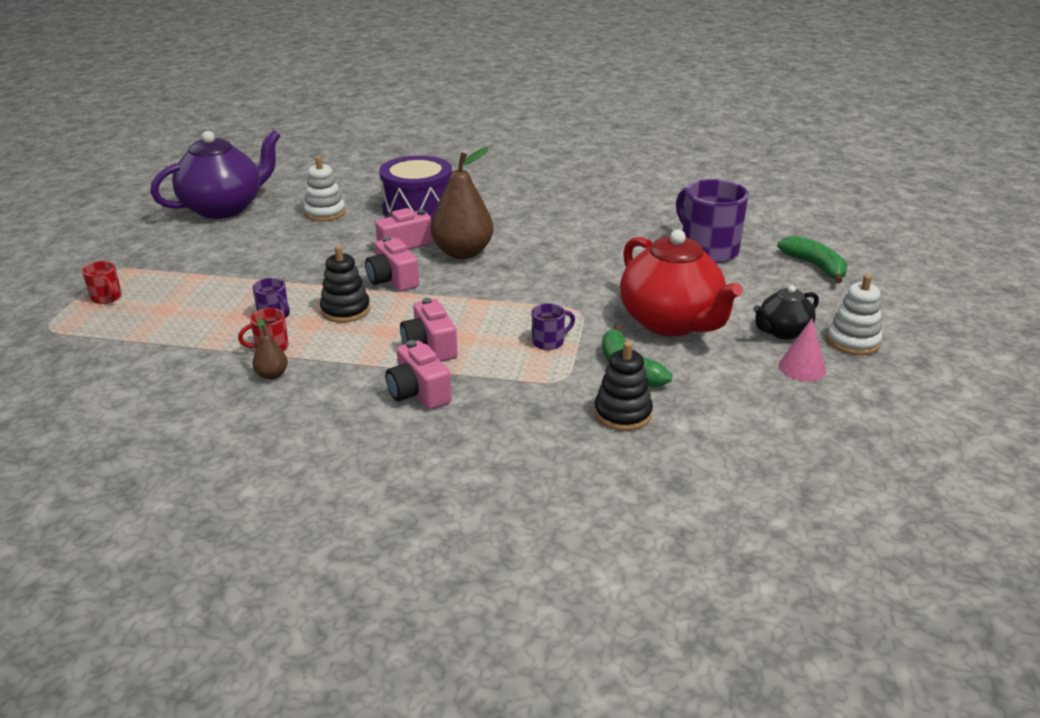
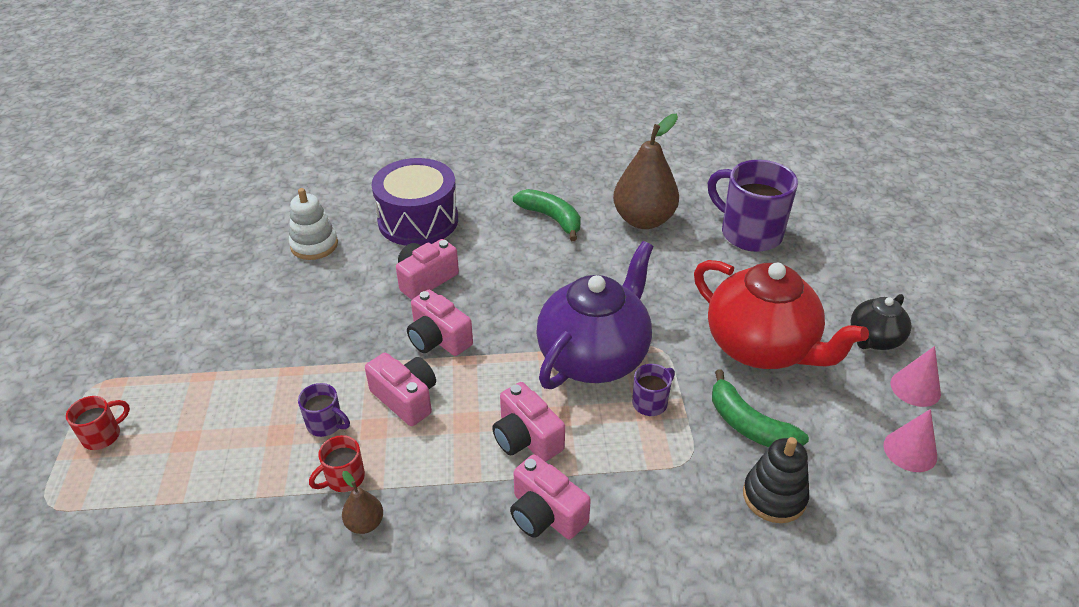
camera: 15 degrees left, 10 degrees up
red mug [82,261,122,304] -> red mug turned 75 degrees counterclockwise [66,396,130,450]
purple teapot [150,130,281,219] -> purple teapot moved to [536,241,654,389]
black stacking toy [320,246,370,323] -> pink camera [365,353,436,426]
brown pear [431,147,494,259] -> brown pear moved to [613,114,679,229]
green banana [777,236,848,284] -> green banana moved to [513,189,581,241]
white stacking toy [827,274,882,355] -> none
none -> pink cone [883,409,937,472]

